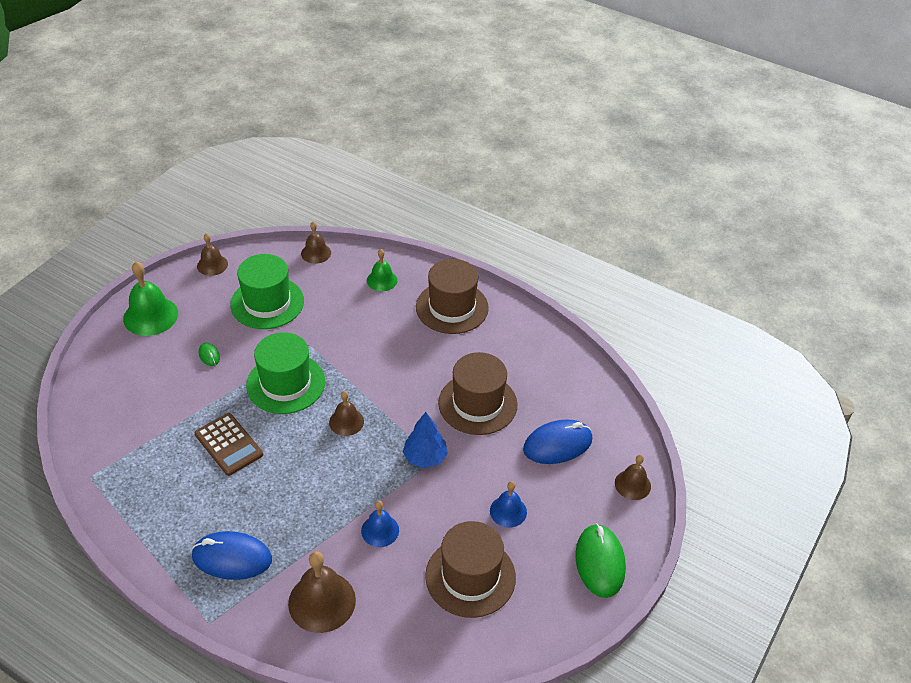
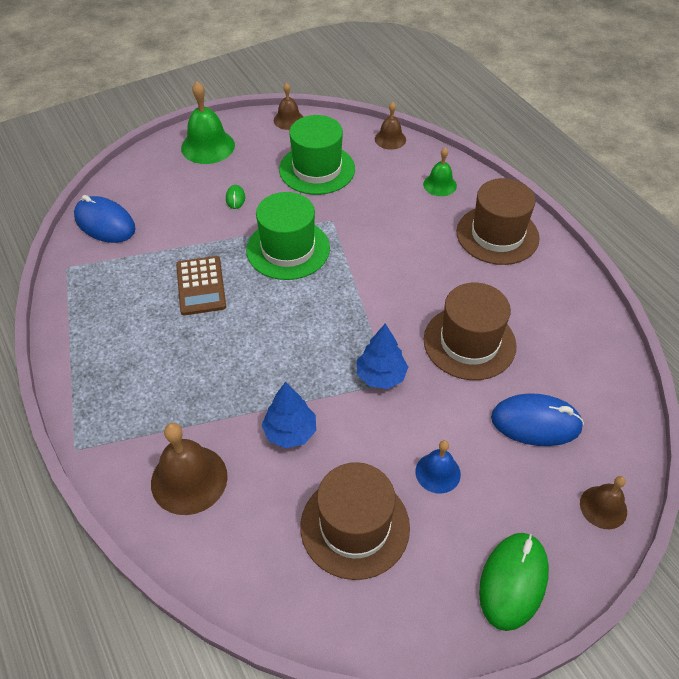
camera: 30 degrees right, 5 degrees up
blue mouse [191,531,272,580] -> blue mouse moved to [74,195,136,243]
brown bell [329,391,364,436] -> none
blue bell [361,501,399,547] -> blue tree [262,382,316,448]

